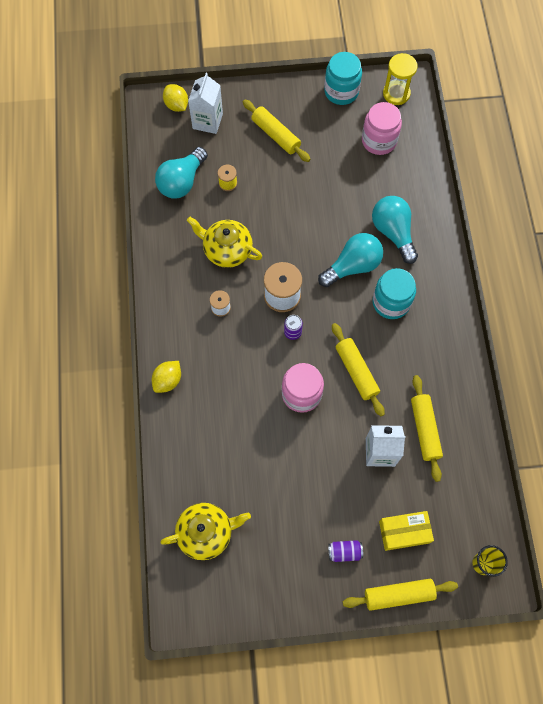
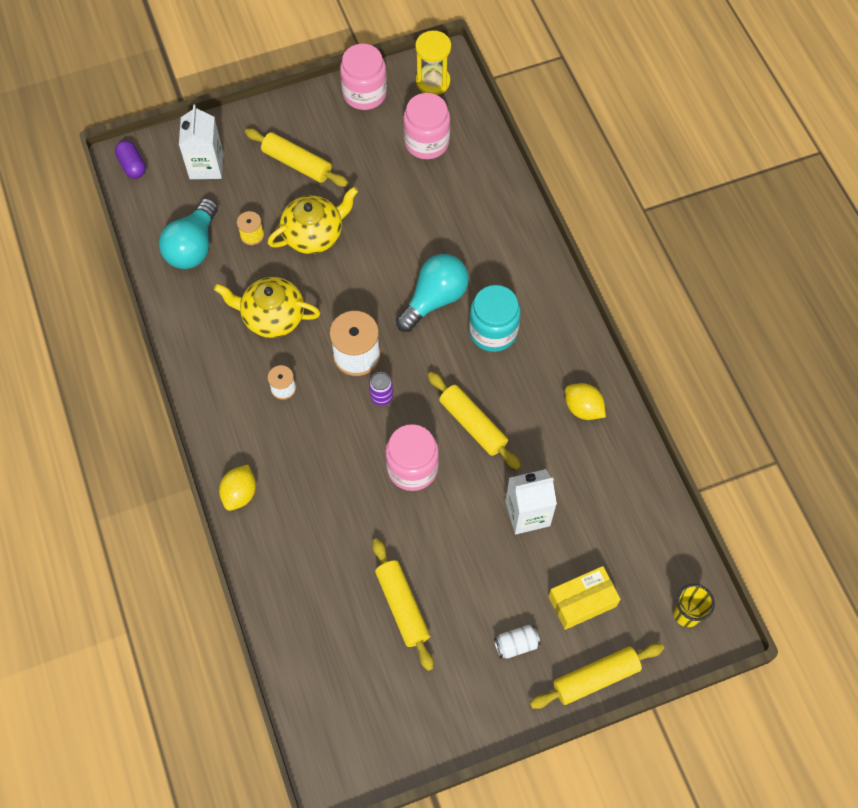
camera: 15 degrees left, 5 degrees down
yellow teapot [161,503,251,560] -> yellow teapot moved to [268,187,358,254]
yellow lemon [163,84,188,112] -> yellow lemon moved to [565,383,606,420]
turquoise jar [324,52,362,105] -> pink jar [340,44,387,110]
purple can [328,540,363,562] -> white can [494,625,540,658]
turquoise light bulb [372,196,418,264] -> none
yellow rolling pin [411,375,443,482] -> yellow rolling pin moved to [372,538,434,671]
none -> purple capsule [115,141,146,179]

